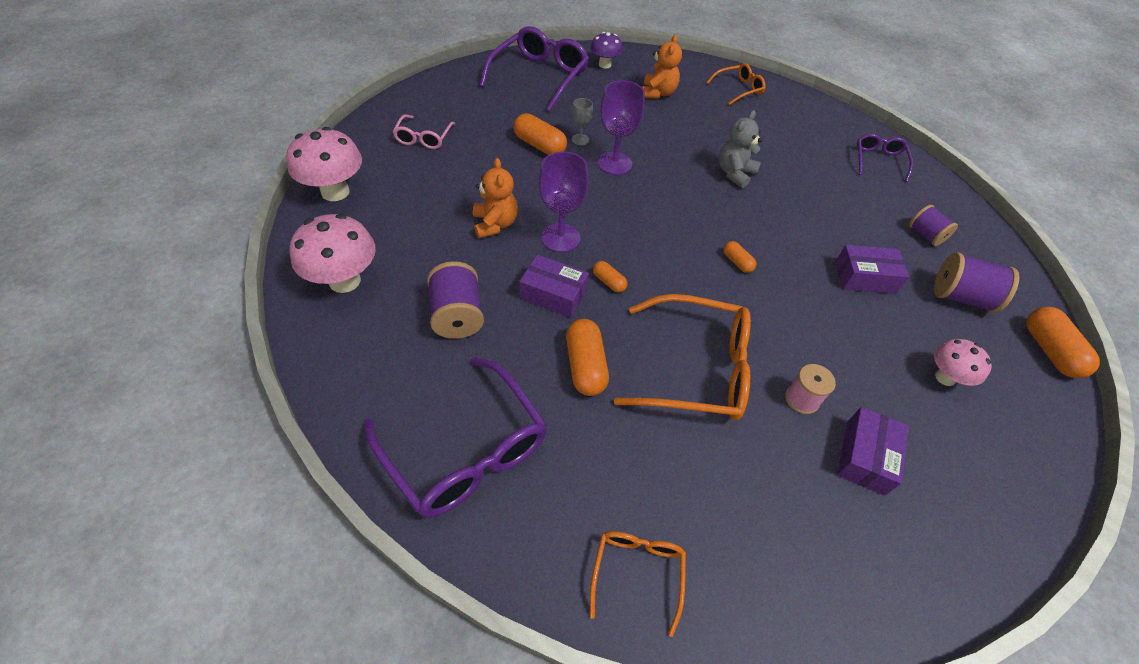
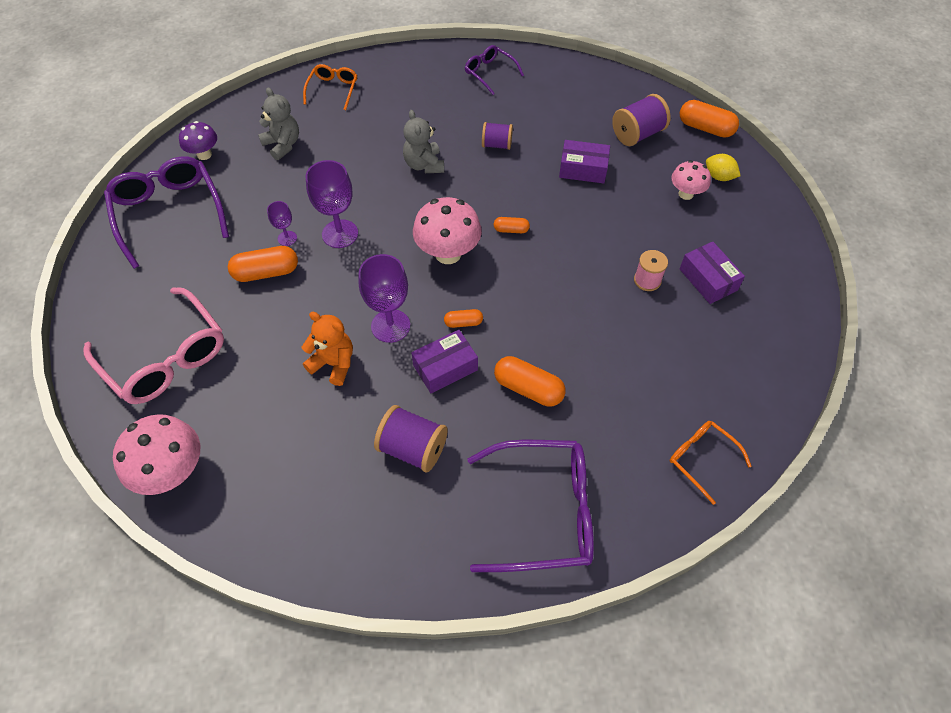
camera: 50 degrees left, 5 degrees up
pink mushroom [290,214,375,293] -> pink mushroom moved to [413,197,482,264]
pink glasses [393,114,455,149] -> pink glasses [83,287,224,404], size x1.88
grey goblet [572,98,593,145] -> purple goblet [267,201,297,246]
orange glasses [614,294,751,420] -> none
orange teddy bear [642,35,682,99] -> grey teddy bear [258,87,299,160]
purple box [835,245,909,294] -> purple box turned 60 degrees clockwise [559,140,610,183]
purple spool [909,205,958,246] -> purple spool moved to [482,122,513,150]
none -> yellow lemon [706,154,741,181]

